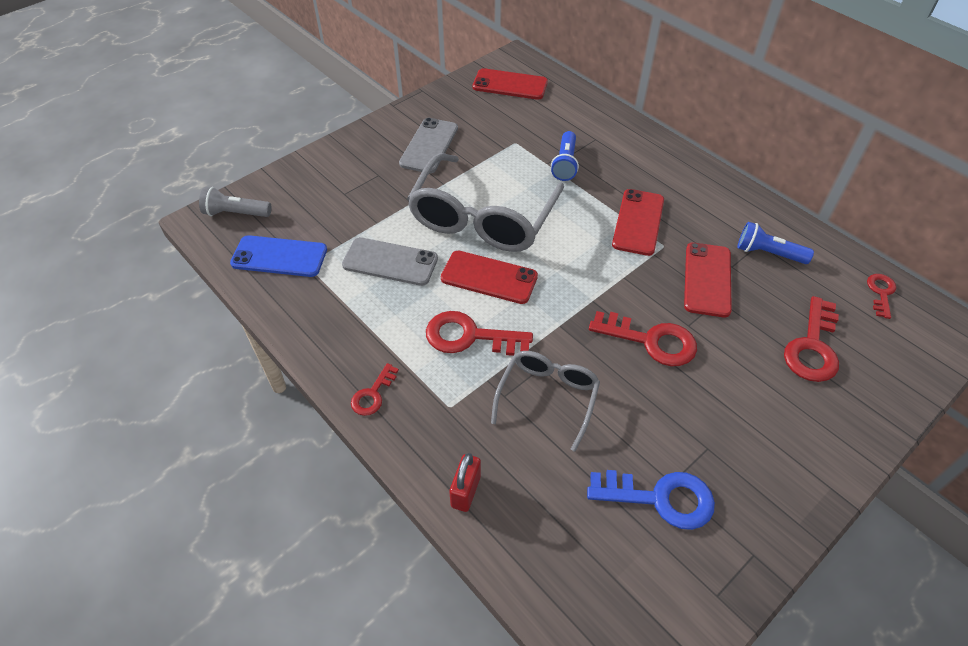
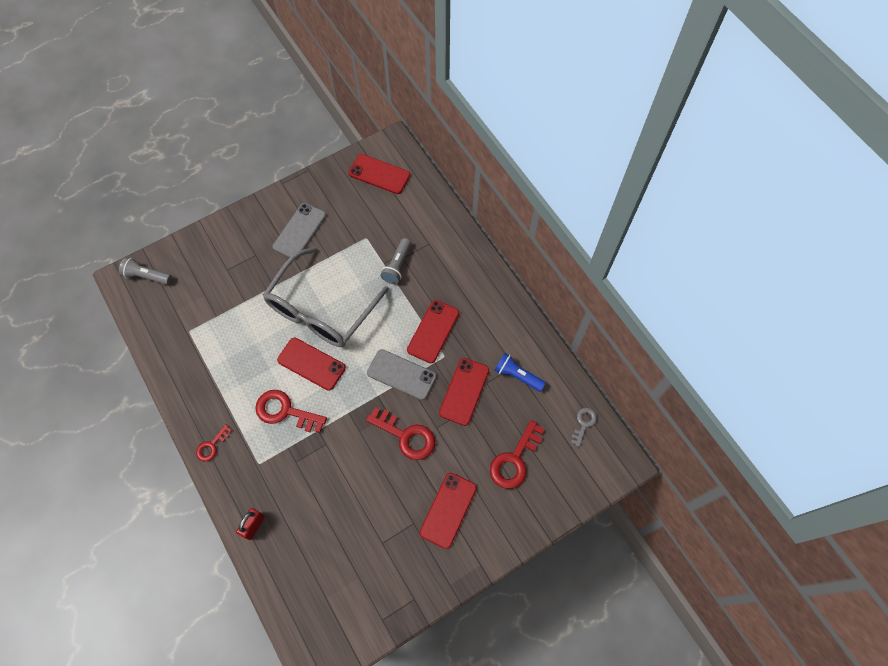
camera: 10 degrees right, 15 degrees up
blue phone [230,235,327,277] -> none
grey phone [342,237,438,286] -> grey phone moved to [367,349,436,400]
grey glasses [491,351,600,451] -> none
blue flashlight [551,131,579,181] -> grey flashlight [380,238,411,284]
blue key [587,470,715,530] -> none
red key [867,274,896,319] -> grey key [571,408,597,447]
none -> red phone [419,473,477,549]

